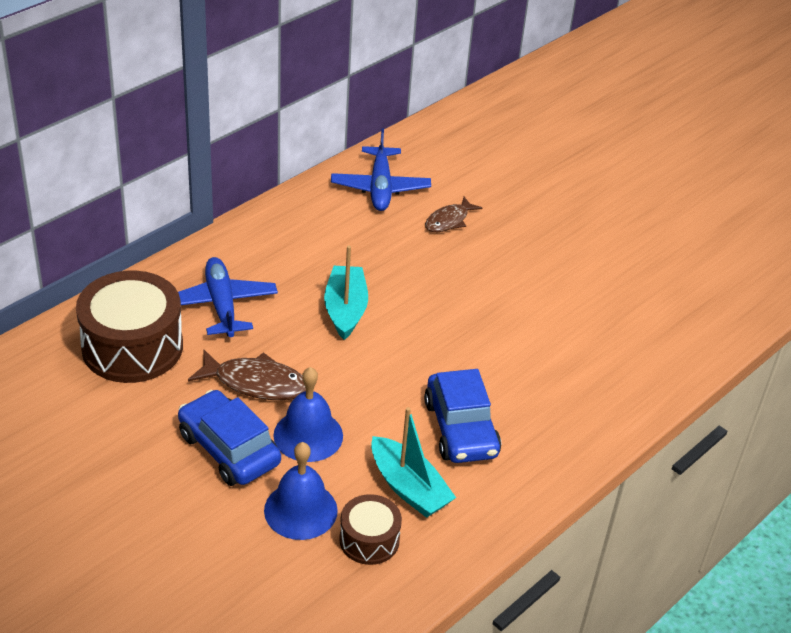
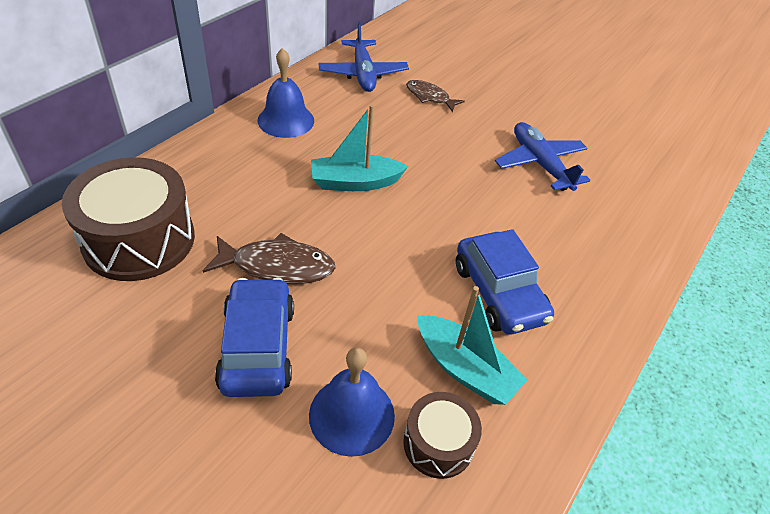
camera: 10 degrees left, 5 degrees up
blue plane [178,257,278,337] -> blue plane moved to [495,122,590,191]
blue car [178,390,281,486] -> blue car turned 45 degrees clockwise [215,278,294,397]
blue bell [273,367,343,462] -> blue bell moved to [258,48,314,138]
turquoise boat [324,246,368,340] -> turquoise boat turned 90 degrees counterclockwise [311,105,408,191]
brown fish [425,197,483,232] -> brown fish turned 90 degrees clockwise [406,80,465,112]

